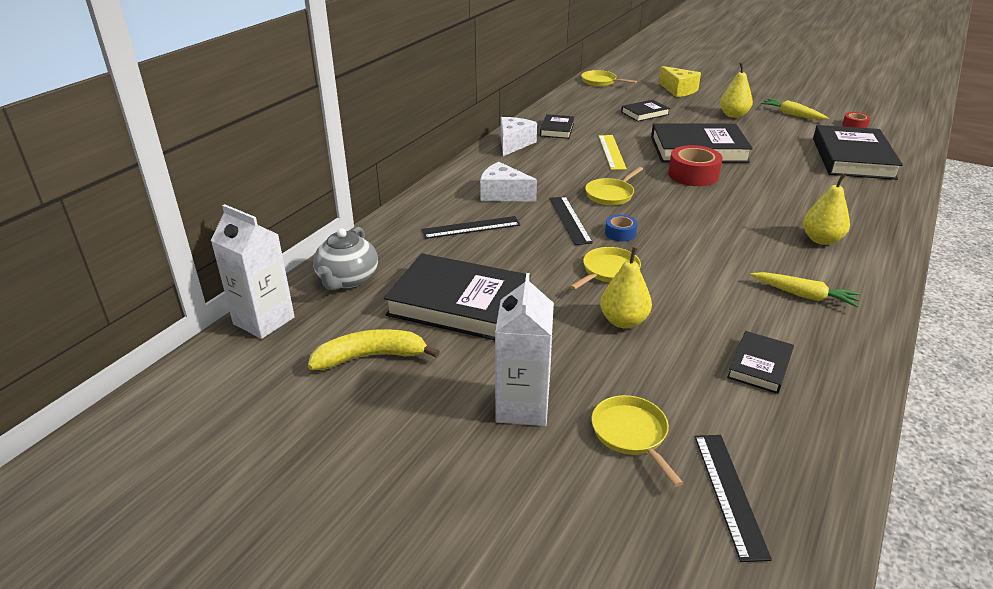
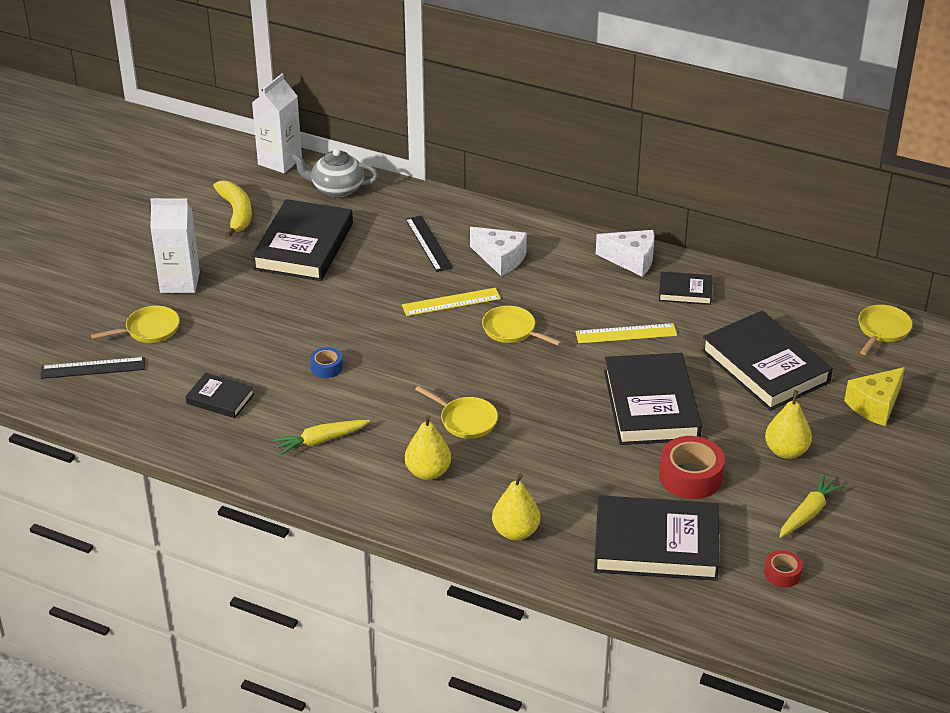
camera: 85 degrees right, 5 degrees up
white cheese [480,162,537,201] -> white cheese turned 105 degrees clockwise [470,227,527,276]
black ruler [549,196,593,245] -> yellow ruler [402,288,501,316]
yellow pan [570,247,641,290] -> yellow pan moved to [415,386,498,439]
yellow pear [600,247,652,328] -> yellow pear moved to [492,473,540,540]
blue tape [605,215,638,242] -> blue tape moved to [310,347,343,378]
black book [621,100,670,122] -> black book [701,311,833,411], size x1.99
red tape [668,145,723,186] -> red tape moved to [659,436,725,499]
yellow carrot [750,272,860,307] -> yellow carrot turned 45 degrees clockwise [273,420,370,455]

